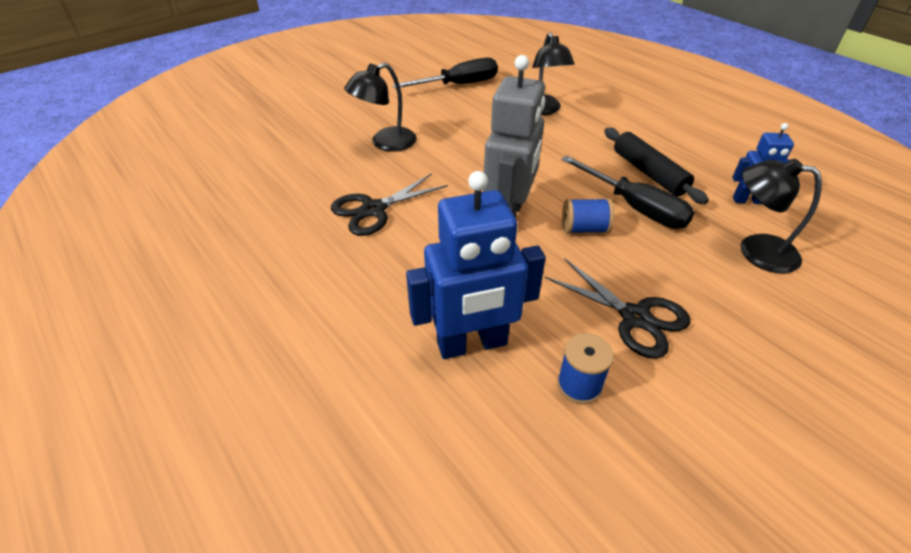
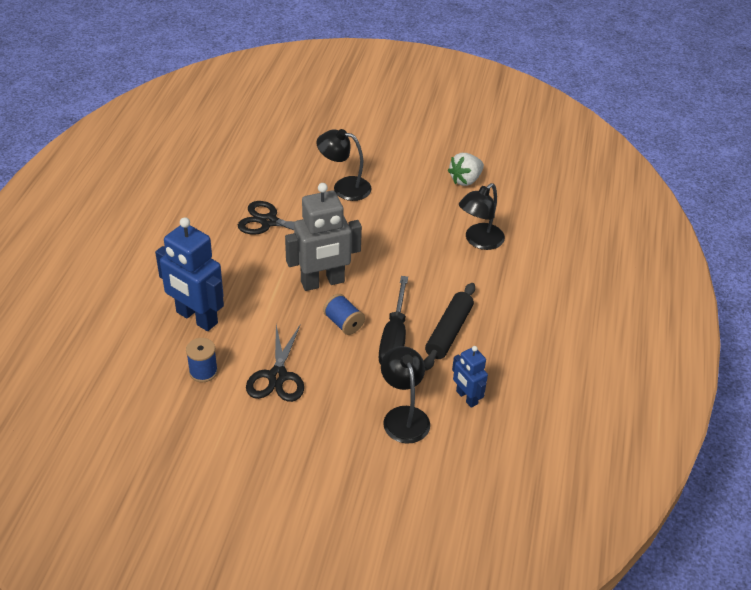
camera: 50 degrees right, 0 degrees up
black screwdriver [392,58,498,89] -> white strawberry [448,153,484,186]

